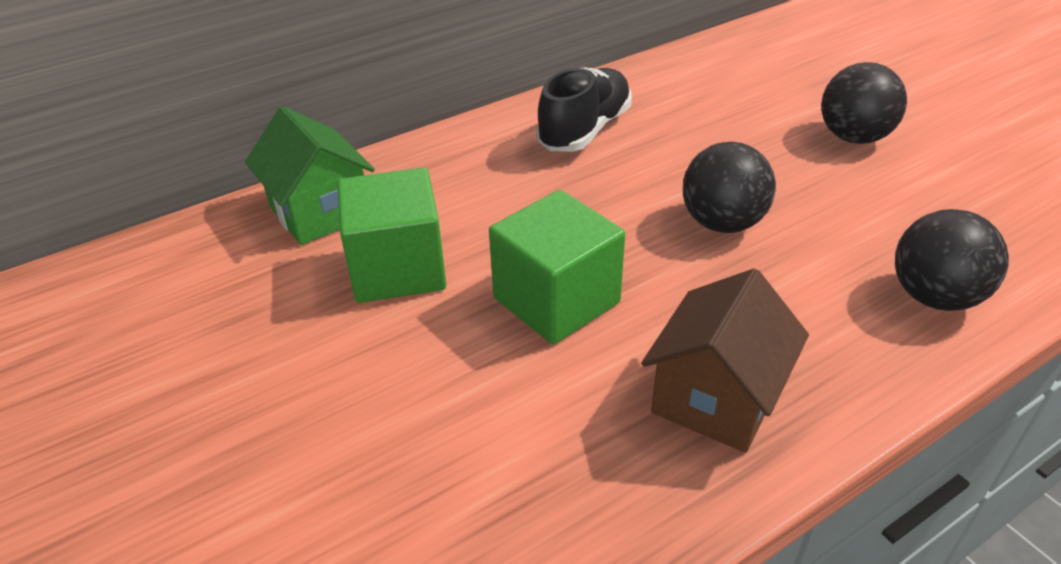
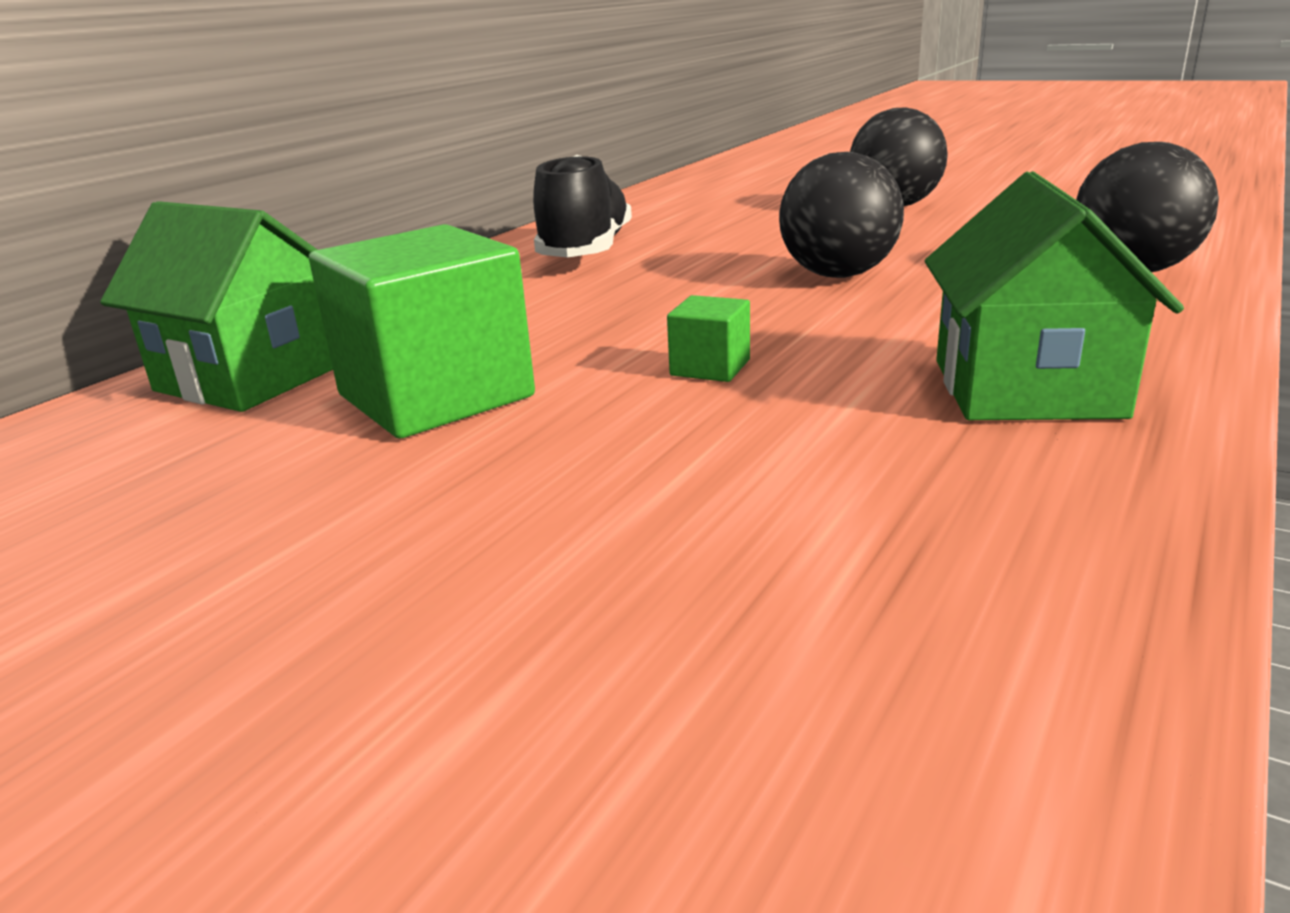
camera: 25 degrees left, 15 degrees down
green cube [489,190,625,345] -> green cube [667,295,750,382], size x0.44
brown house [641,269,809,453] -> green house [925,171,1184,420]

